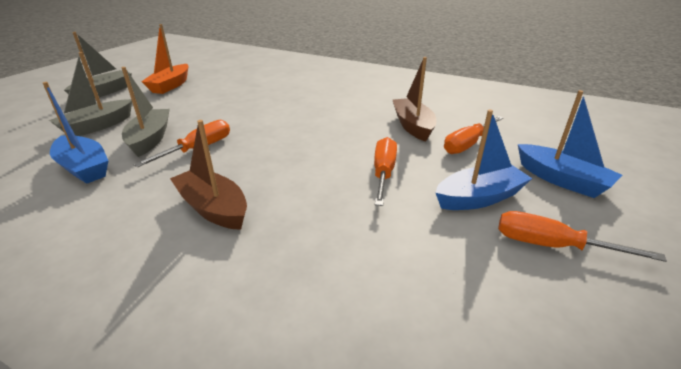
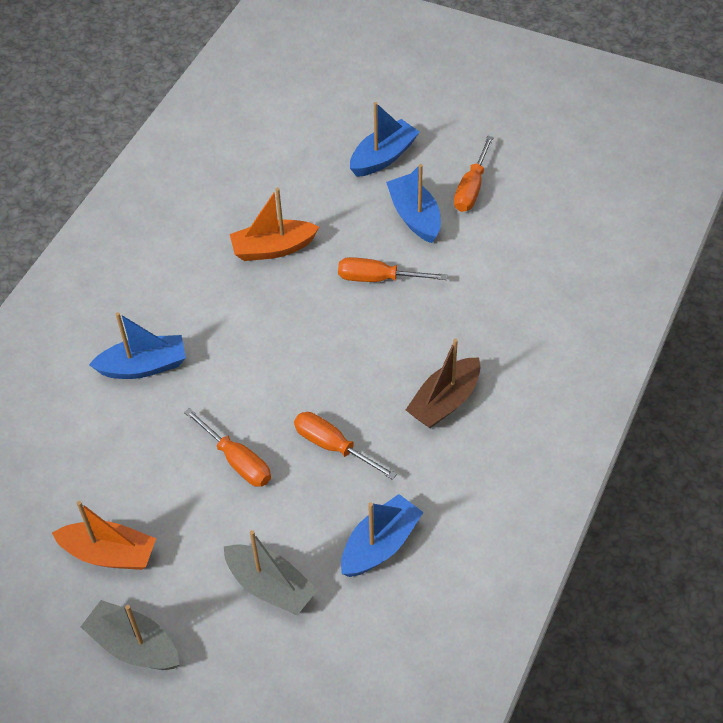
camera: 90 degrees left, 20 degrees up
grey boat [121,67,170,157] -> none
brown boat [393,57,436,142] -> orange boat [230,188,319,261]
orange screwdriver [444,116,503,154] -> orange screwdriver moved to [184,408,271,487]
none -> blue boat [89,312,186,379]

